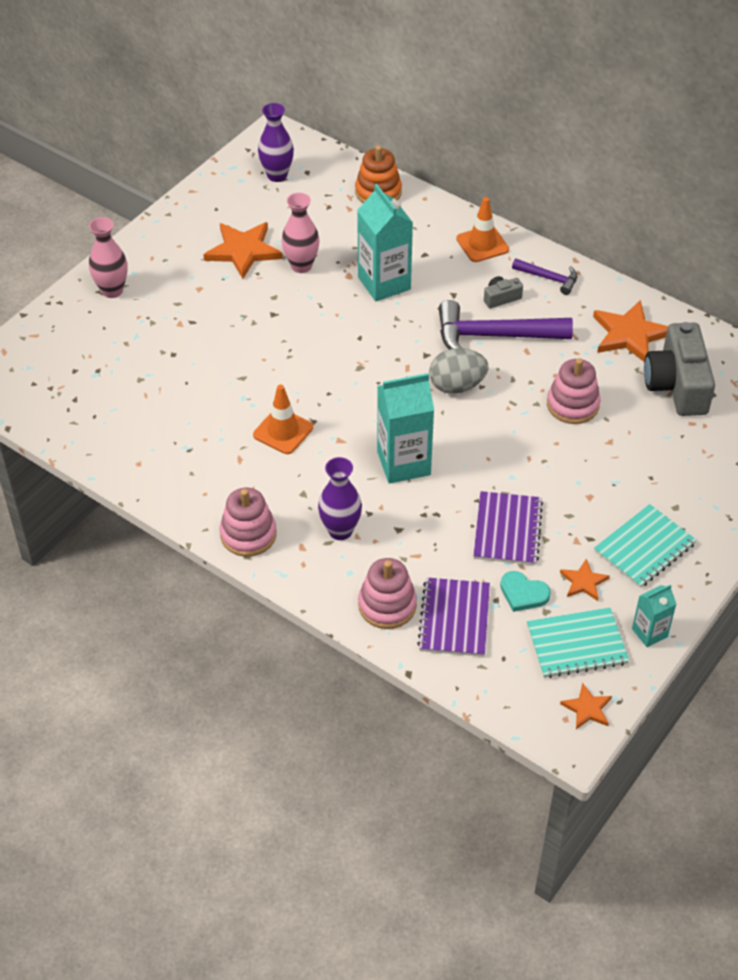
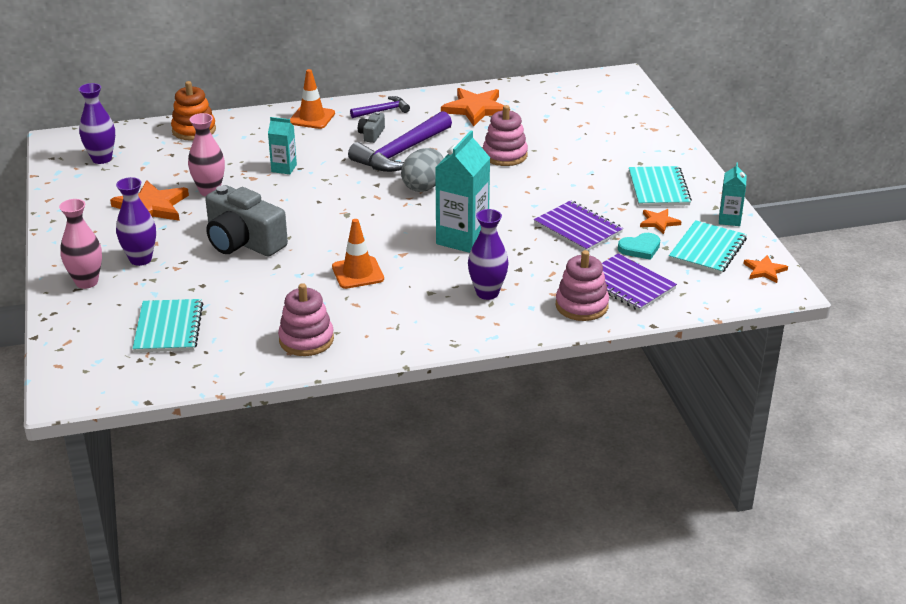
camera: 50 degrees left, 15 degrees down
pink stacking toy [220,488,277,557] -> pink stacking toy moved to [278,283,334,356]
turquoise carton [357,184,413,301] -> turquoise carton [268,117,297,174], size x0.54
grey camera [644,322,715,416] -> grey camera moved to [205,185,288,257]
none -> purple vase [116,177,156,266]
none -> turquoise notebook [132,299,203,353]

